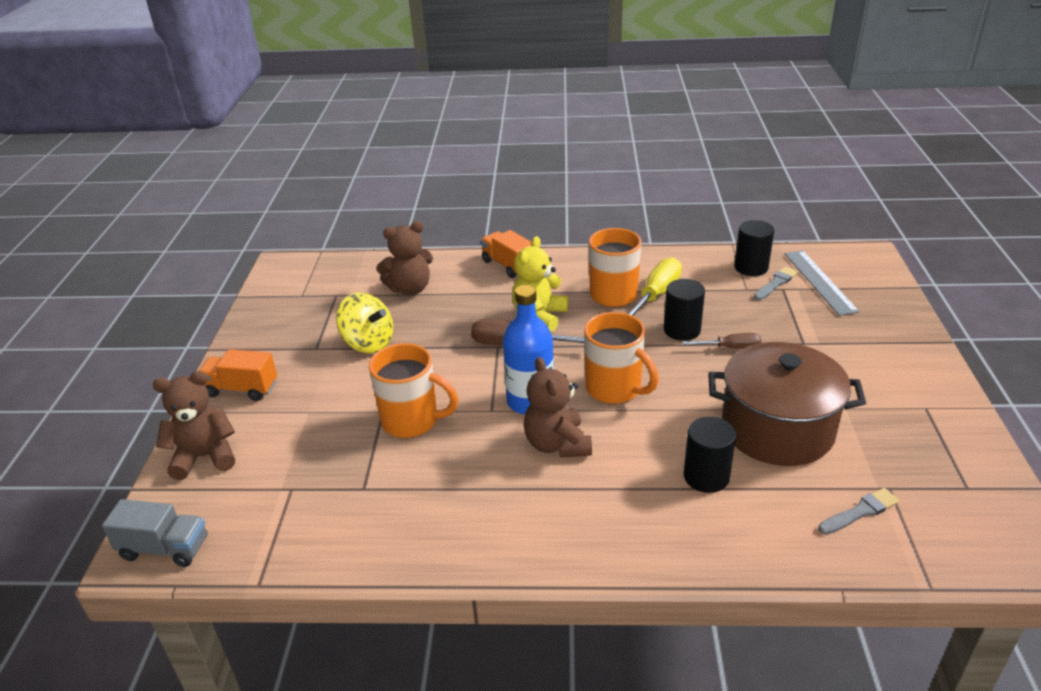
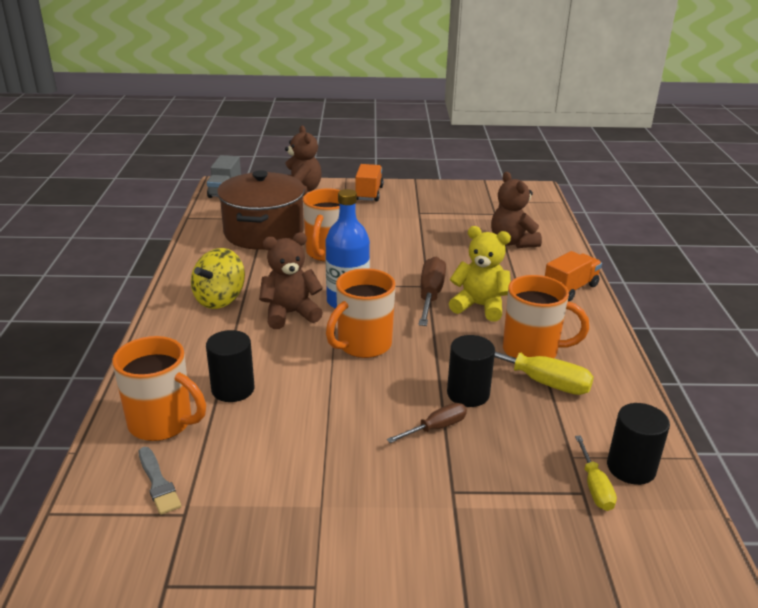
camera: 85 degrees right, 5 degrees down
yellow spinning top [336,293,393,353] -> yellow spinning top moved to [191,248,245,309]
brown screwdriver [683,333,762,349] -> brown screwdriver turned 120 degrees counterclockwise [387,403,467,443]
brown pot [708,342,866,466] -> brown pot moved to [217,170,305,250]
grey brush [754,266,798,300] -> yellow screwdriver [575,436,617,511]
grey ruler [785,250,860,316] -> none
none -> orange mug [112,336,206,441]

